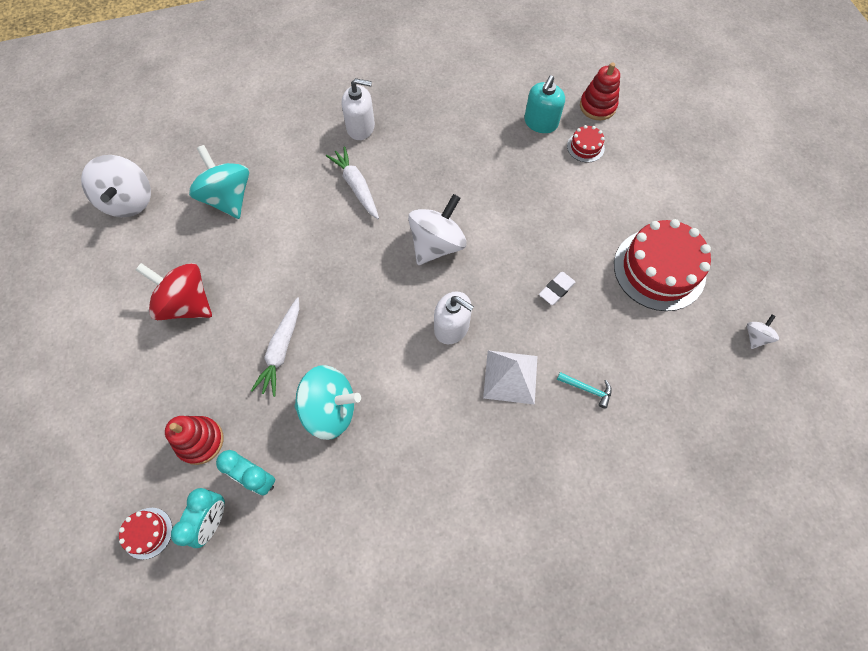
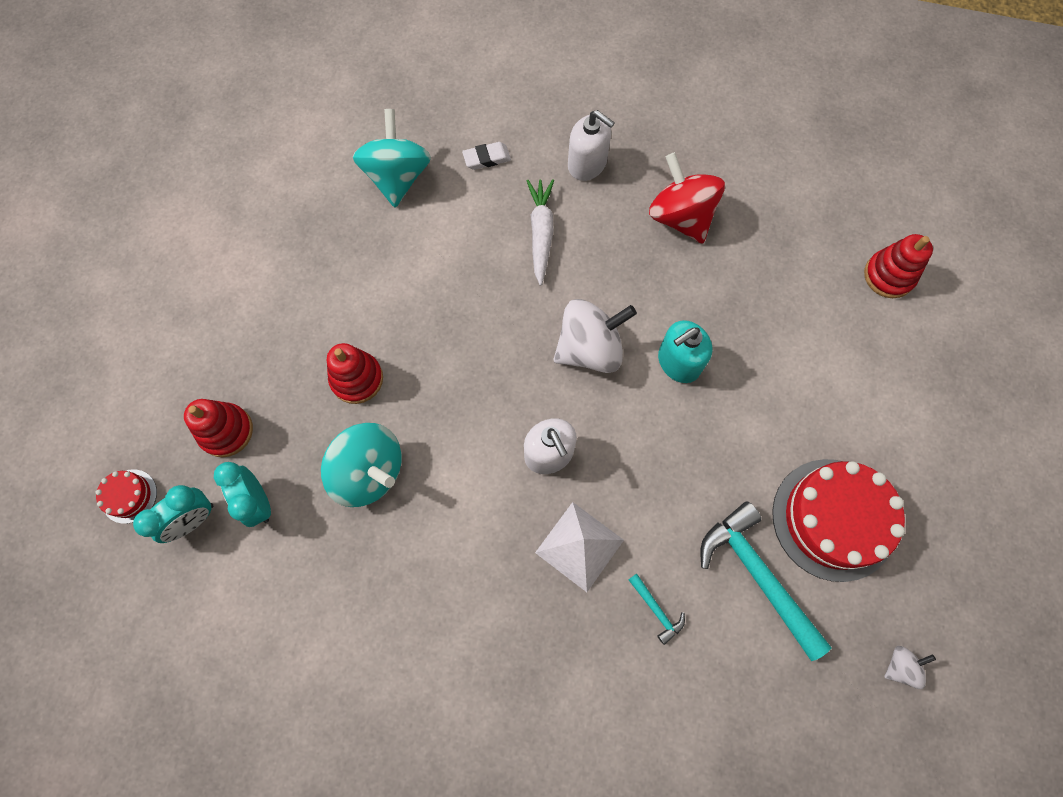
camera: 30 degrees right, 5 degrees up
white spinning top [81,155,151,217] -> none
red spinning top [136,263,212,320] -> red spinning top moved to [649,152,725,244]
white carrot [251,297,300,397] -> red stacking toy [327,343,383,404]
turquoise soap dispenser [524,75,565,133] -> turquoise soap dispenser moved to [658,320,713,383]
white eraser [539,272,576,305] -> white eraser moved to [462,142,511,170]
red cake [567,125,605,162] -> none
none -> turquoise hammer [700,501,831,661]

